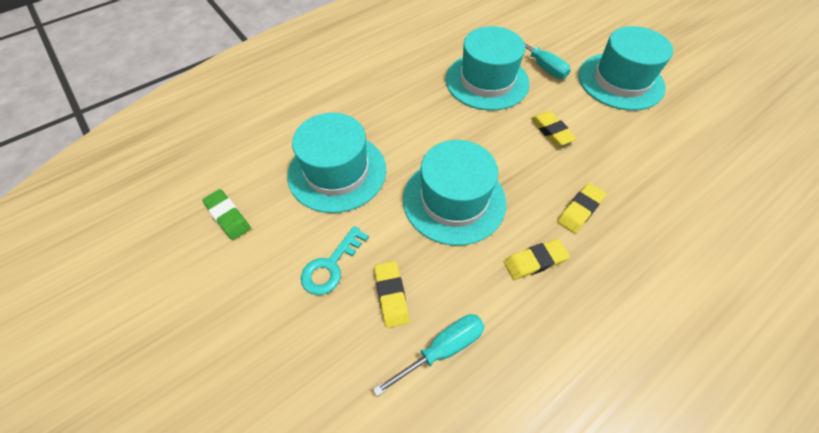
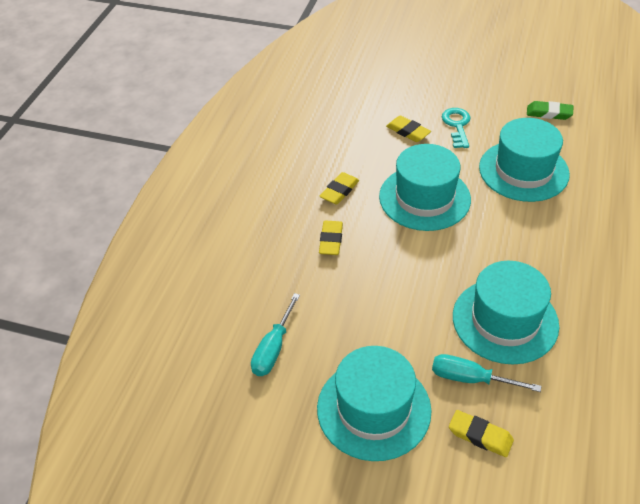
camera: 145 degrees right, 10 degrees down
turquoise screwdriver [373,314,485,397] -> turquoise screwdriver moved to [251,293,300,376]
yellow eraser [531,111,577,146] -> yellow eraser moved to [449,410,514,457]

